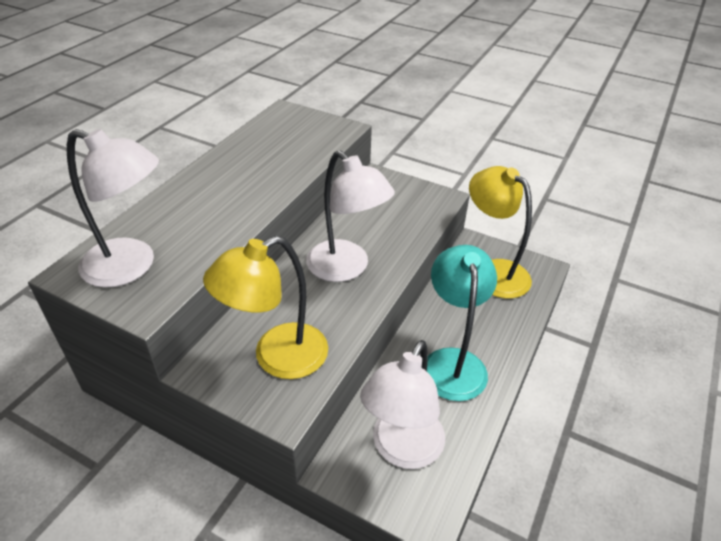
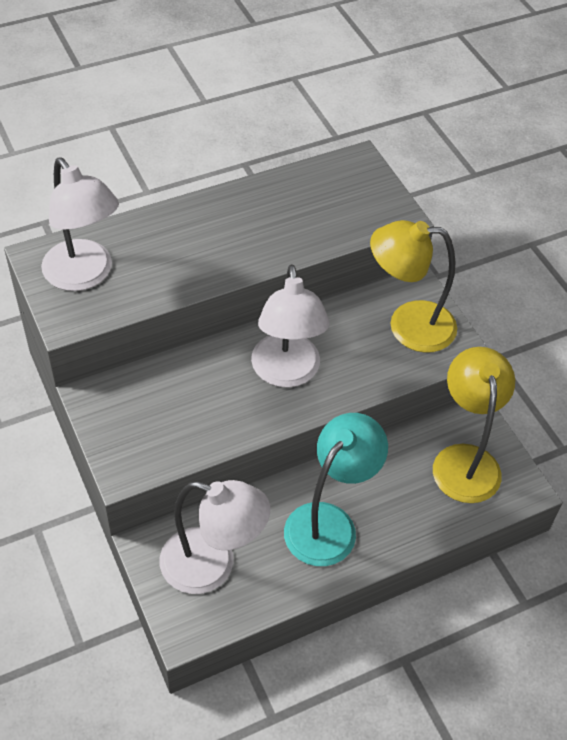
camera: 35 degrees right, 10 degrees up
yellow lamp [203,236,328,379] -> yellow lamp moved to [370,220,457,353]
white lamp [360,340,445,469] -> white lamp turned 135 degrees counterclockwise [160,480,270,594]

